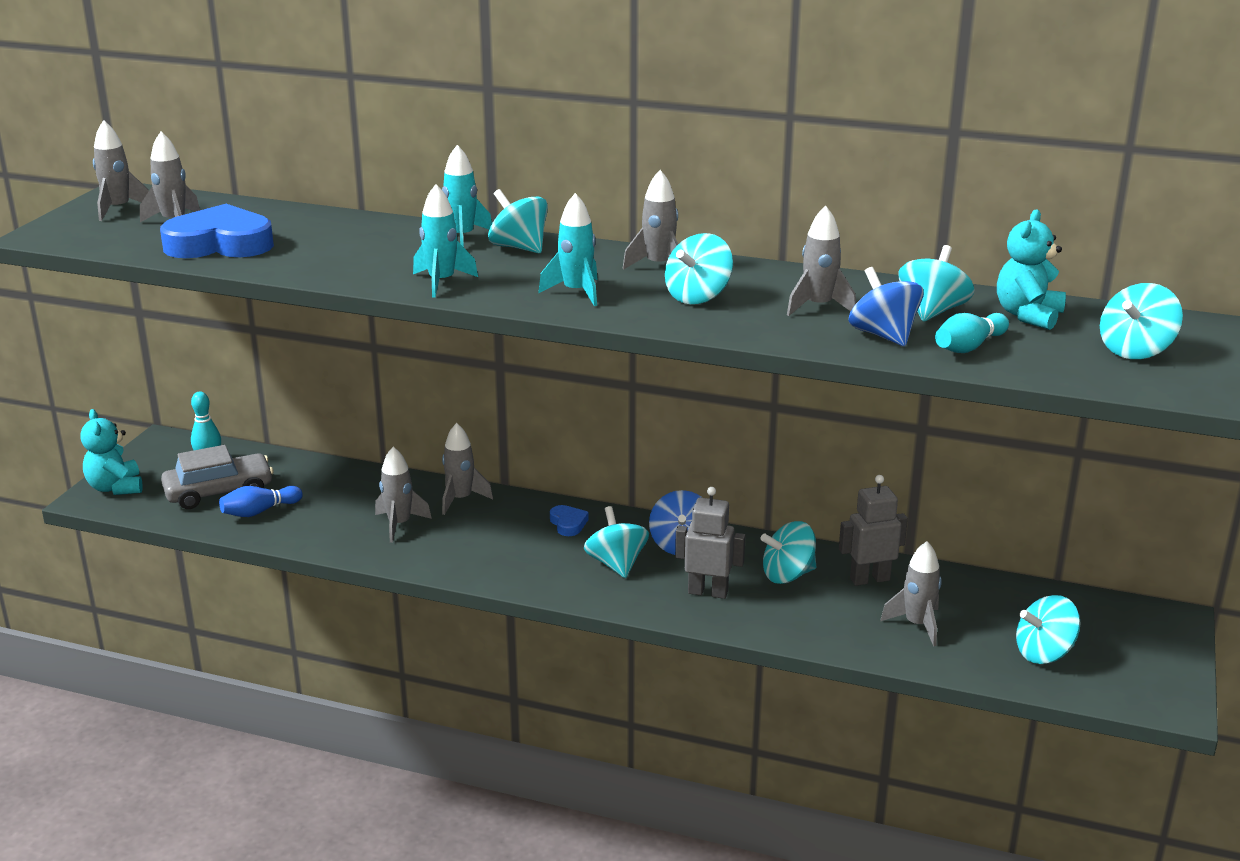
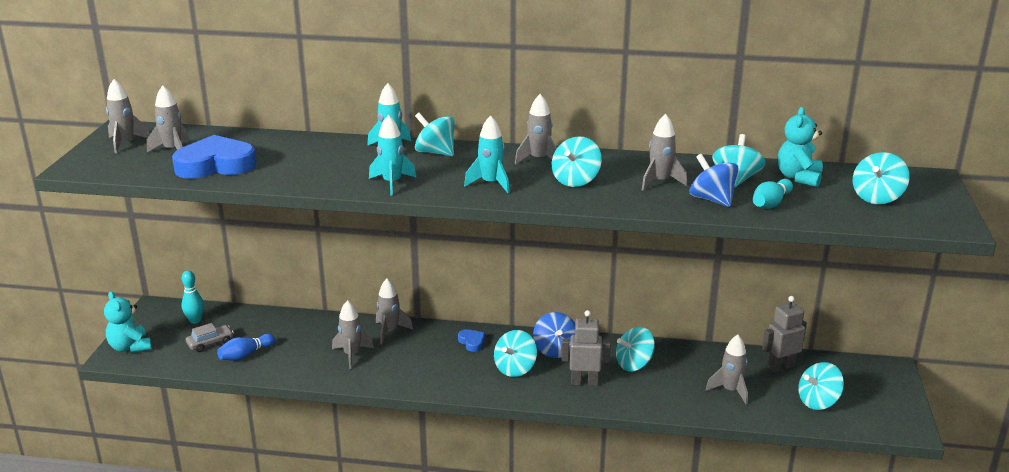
camera: 10 degrees left, 0 degrees up
grey car [161,445,273,509] -> grey car [186,323,234,352], size x0.58
turquoise spinning top [584,506,649,578] -> turquoise spinning top turned 120 degrees counterclockwise [494,330,537,377]
grey robot [839,475,908,586] -> grey robot moved to [762,296,807,373]

